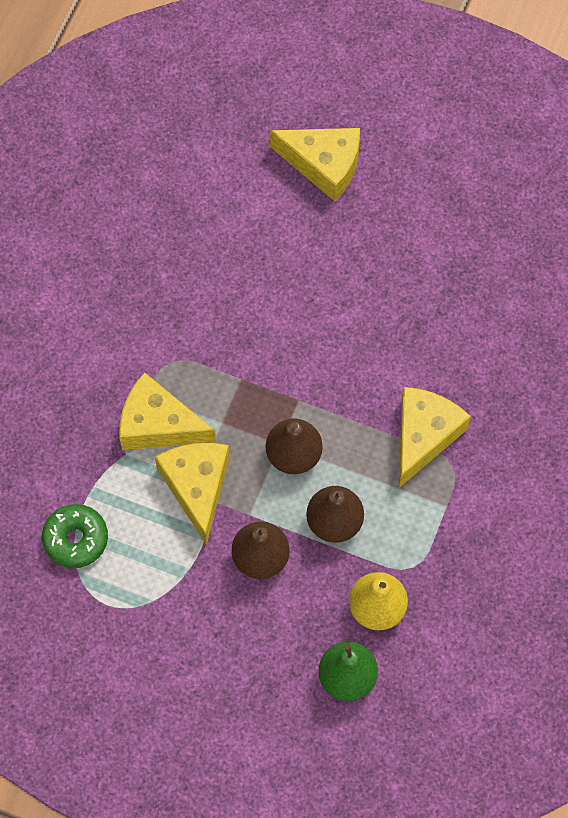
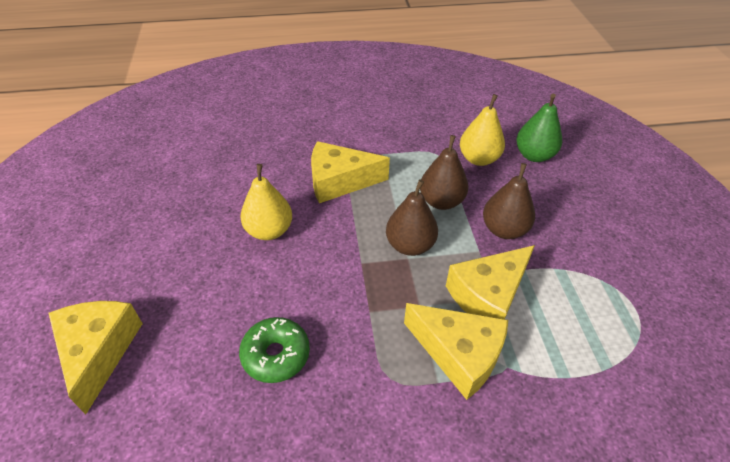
camera: 120 degrees left, 20 degrees down
green donut [42,504,108,568] -> green donut moved to [239,317,310,383]
yellow cheese [119,372,216,450] -> yellow cheese turned 45 degrees counterclockwise [404,303,508,400]
none -> yellow pear [240,164,292,240]

